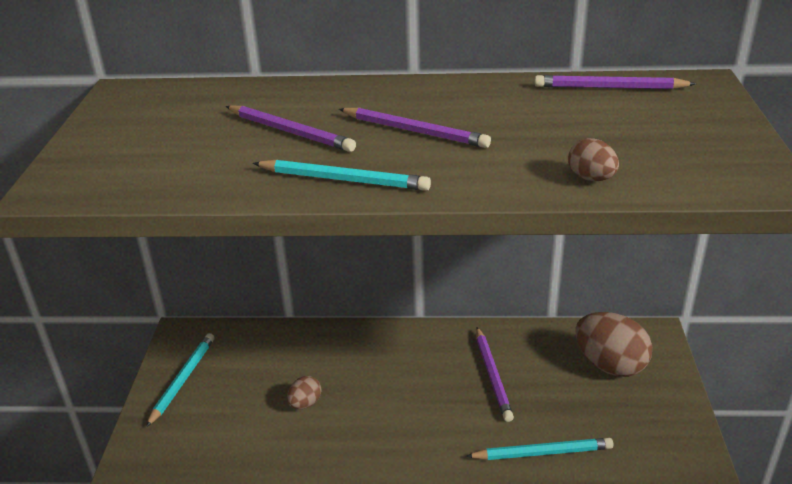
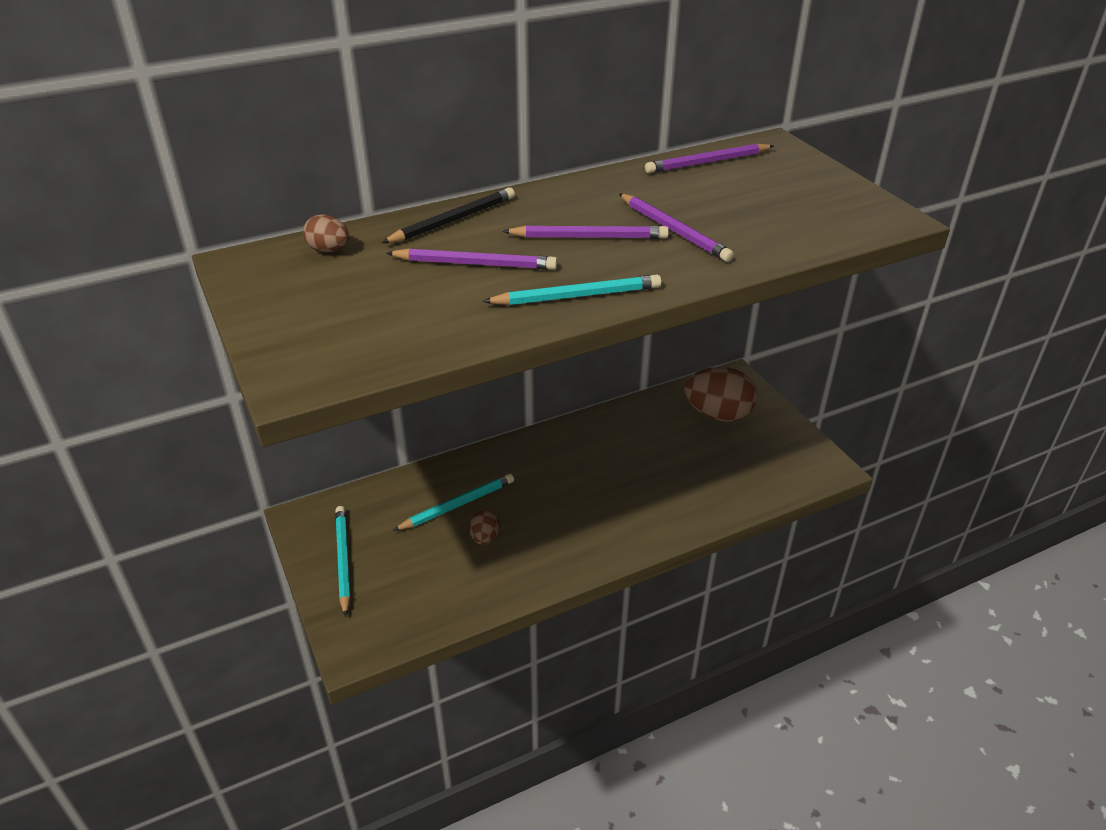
camera: 30 degrees left, 5 degrees up
turquoise pencil [466,438,613,460] -> turquoise pencil moved to [393,474,514,531]
purple pencil [476,327,514,422] -> purple pencil moved to [619,193,734,262]
brown egg [568,138,619,181] -> brown egg moved to [303,215,349,252]
none -> black pencil [382,187,515,243]

